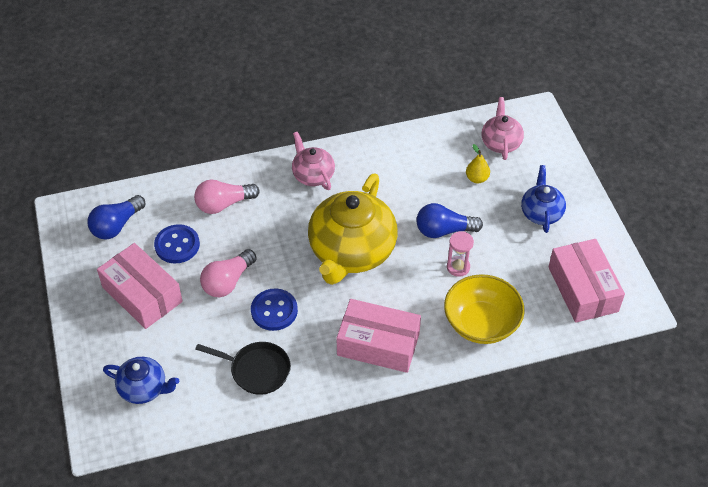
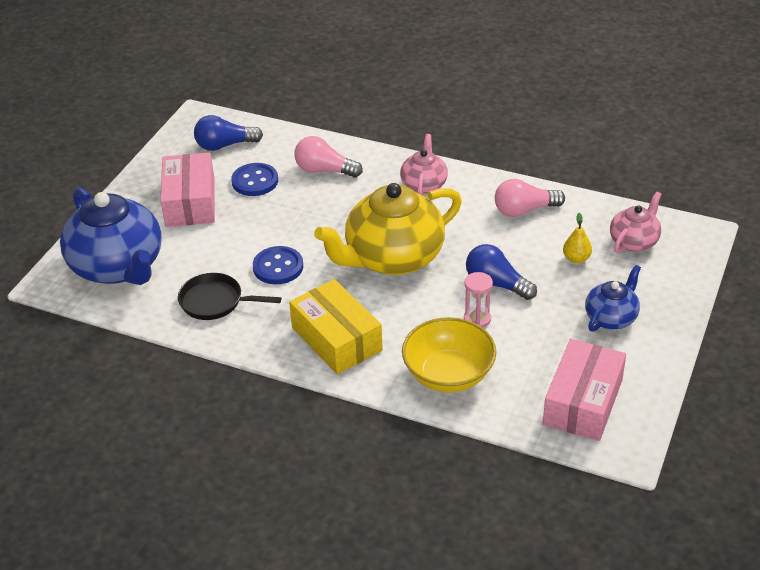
camera: 40 degrees right, 10 degrees down
blue teapot [103,357,179,404] -> blue teapot [60,187,162,285], size x1.95
black pan [195,342,291,395] -> black pan turned 135 degrees clockwise [178,273,281,320]
pink light bulb [200,249,257,297] -> pink light bulb moved to [495,179,565,217]
pink box [337,299,421,373] -> yellow box [289,279,383,374]

